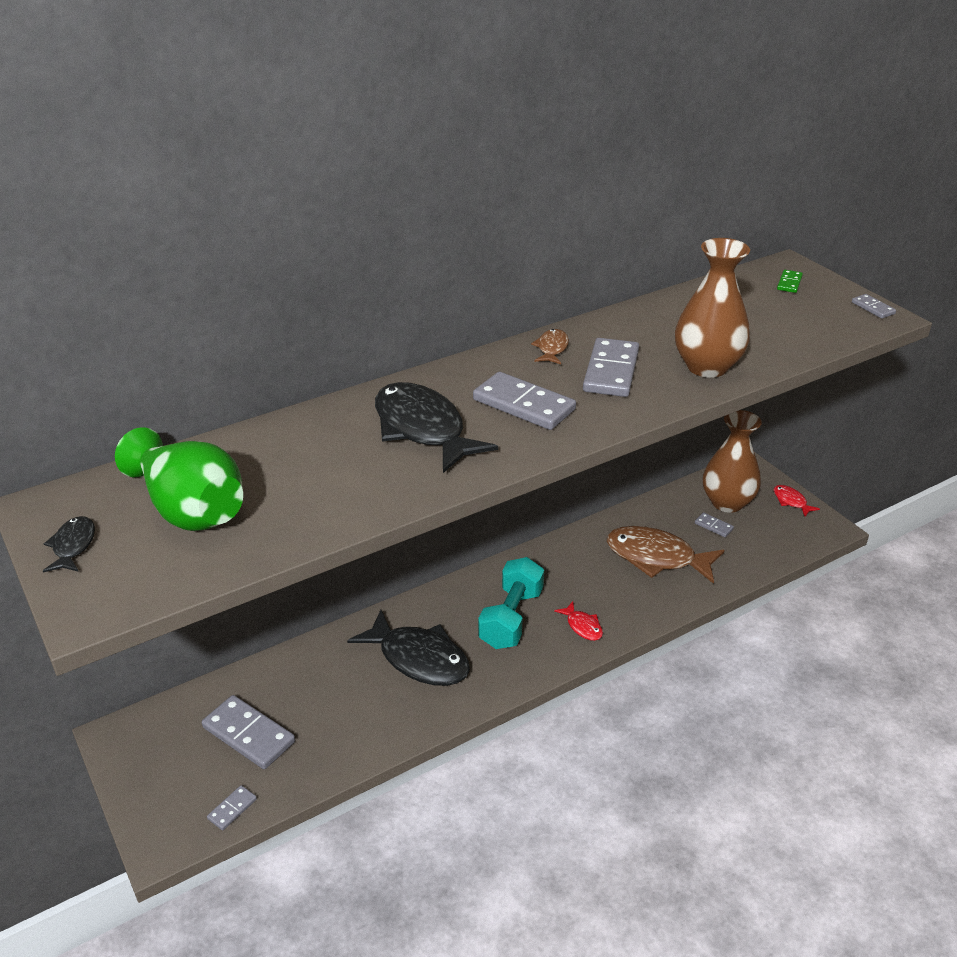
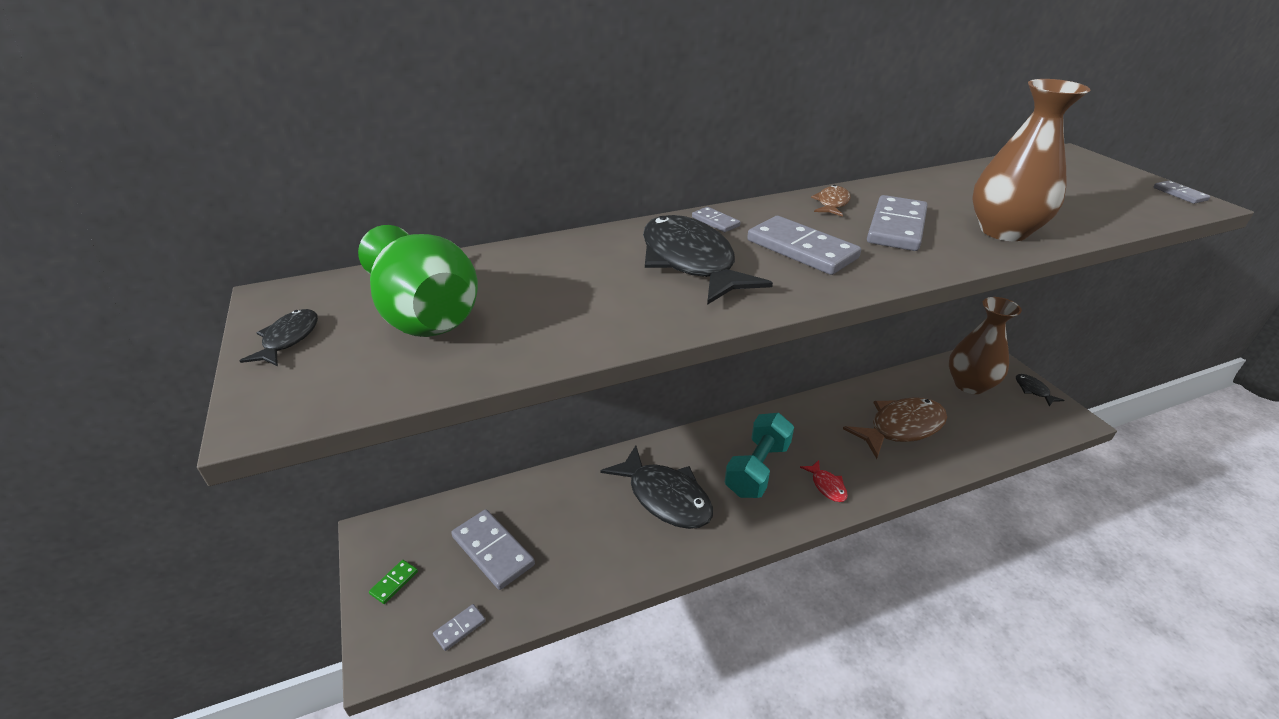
camera: 10 degrees right, 0 degrees up
brown fish [607,526,724,584] -> brown fish turned 120 degrees clockwise [843,397,947,459]
grey domino [695,512,734,537] -> grey domino moved to [692,207,740,232]
red fish [773,485,820,516] -> black fish [1016,374,1064,406]
green domino [777,270,803,293] -> green domino moved to [369,560,418,604]

